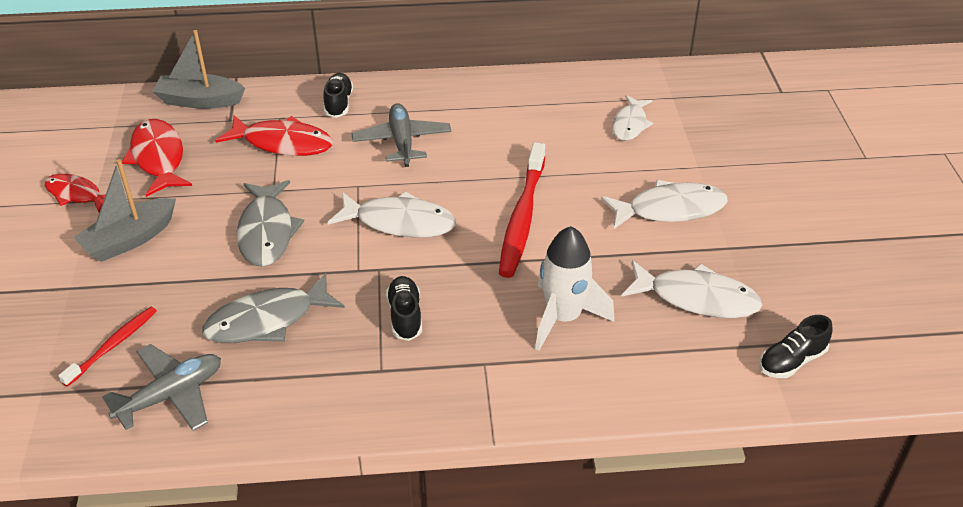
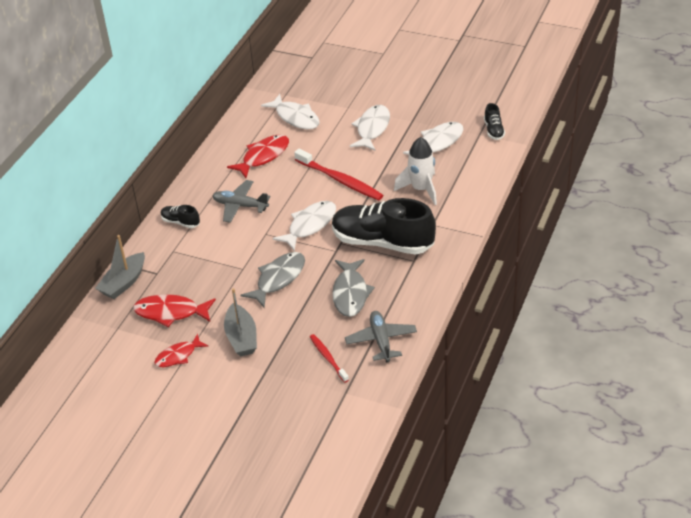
camera: 60 degrees left, 0 degrees up
red fish [215,116,333,156] -> red fish moved to [227,135,289,178]
grey fish [237,180,304,266] -> grey fish turned 75 degrees counterclockwise [240,252,305,307]
black shoe [386,276,422,341] -> black shoe [332,198,436,255], size x2.33
white fish [612,95,653,141] -> white fish [261,94,320,129], size x1.52

